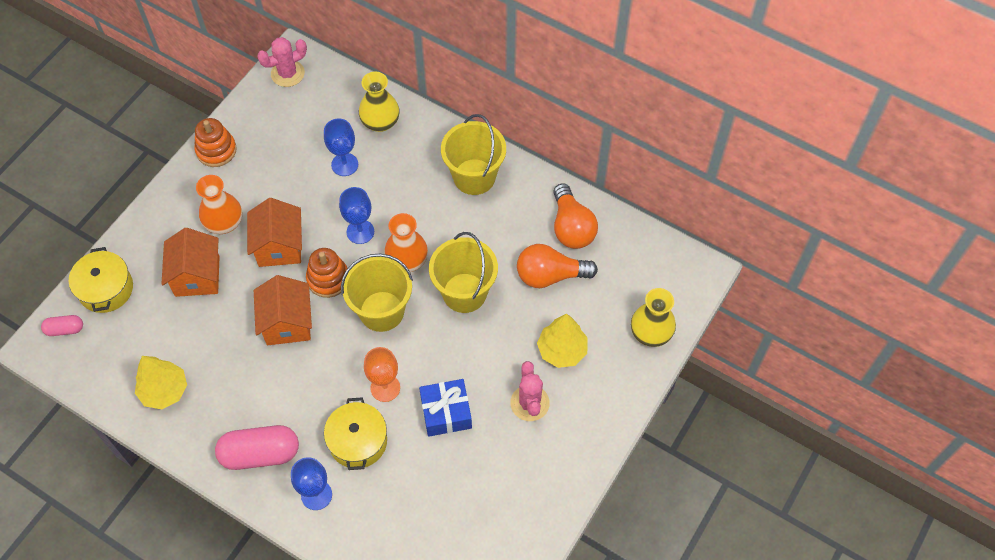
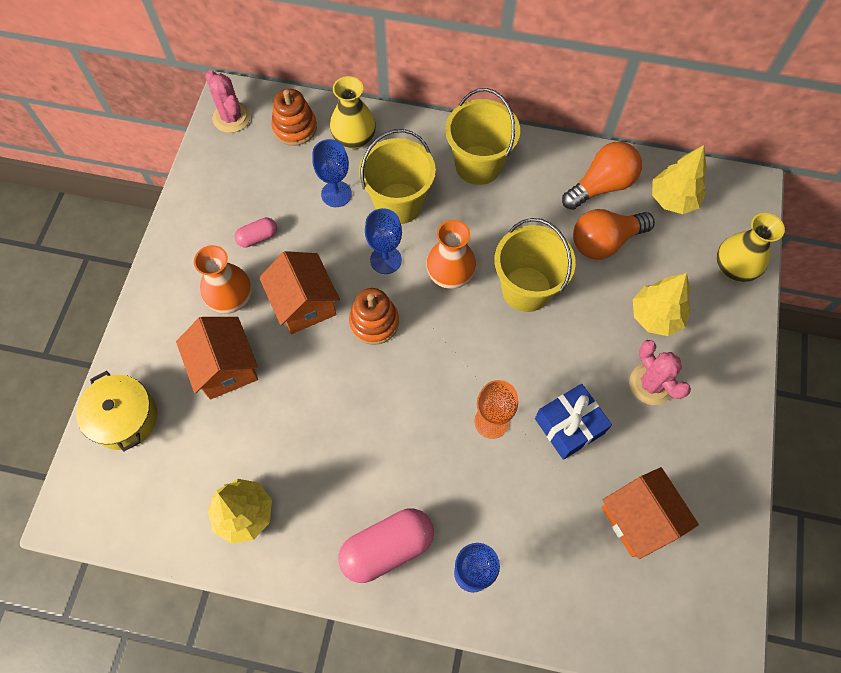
camera: 20 degrees left, 5 degrees up
pink capsule [41,315,83,336] -> pink capsule moved to [235,217,277,248]
orange stacking toy [194,118,237,167] -> orange stacking toy moved to [271,89,317,146]
orange house [254,275,312,345] -> orange house moved to [601,467,699,559]
pink cactus [257,37,307,87] -> pink cactus turned 75 degrees counterclockwise [205,70,251,133]
yellow pot [324,397,387,470] -> none
yellow bucket [341,254,413,332] -> yellow bucket moved to [359,129,436,224]
orange light bulb [553,183,598,249] -> orange light bulb turned 90 degrees counterclockwise [562,142,642,210]
none -> yellow tree [652,145,707,214]

